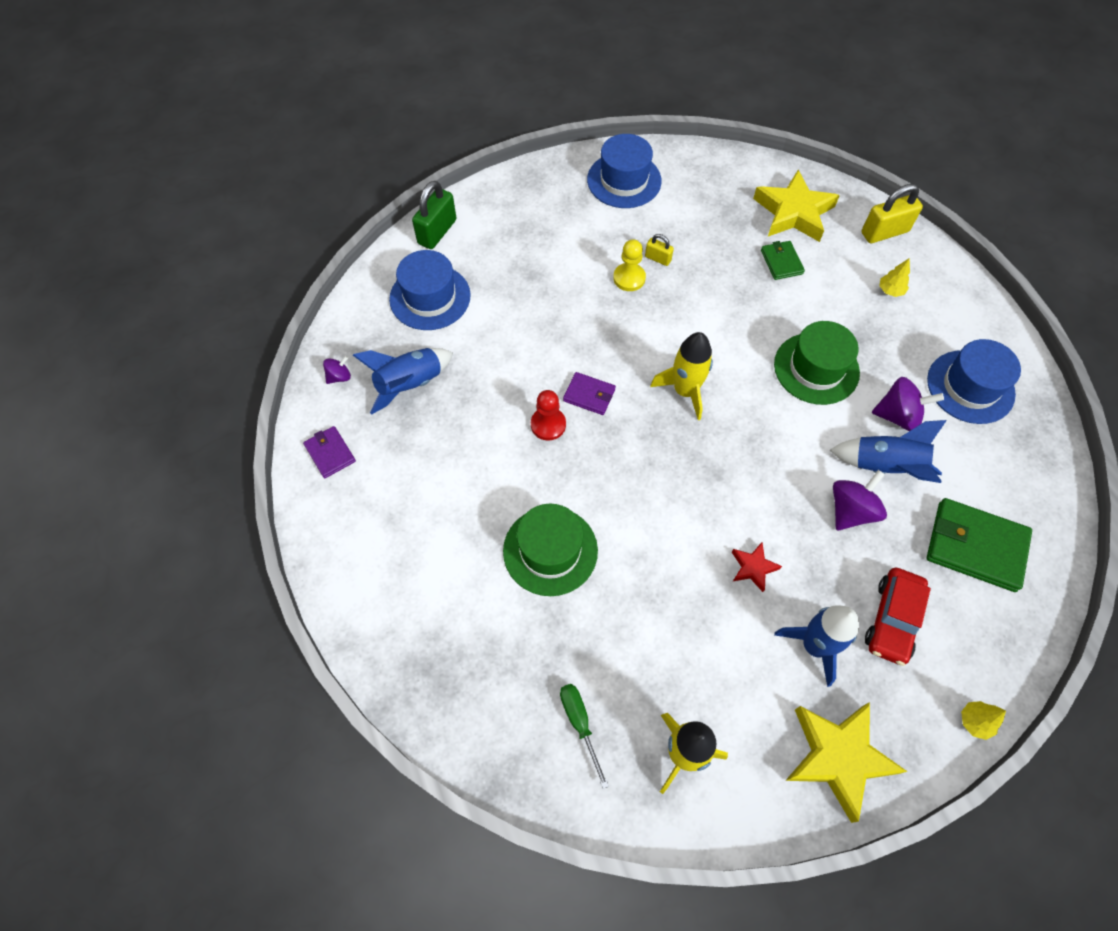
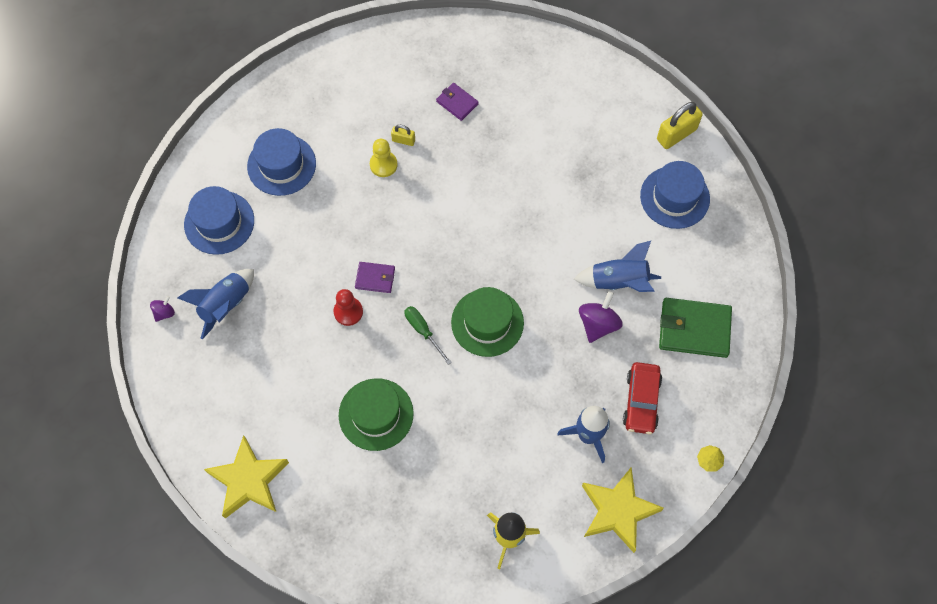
camera: 15 degrees left, 5 degrees up
purple wallet [303,426,356,478] -> purple wallet moved to [436,83,479,121]
green padlock [412,181,456,249] -> none
green screwdriver [560,684,609,789] -> green screwdriver moved to [404,306,452,365]
blue hat [587,134,662,208] -> blue hat moved to [247,128,316,196]
yellow rocket [650,332,713,420] -> none
red star [732,542,782,592] -> none
yellow star [753,170,840,242] -> yellow star moved to [204,435,289,518]
green wallet [761,241,805,280] -> none
green hat [774,321,860,405] -> green hat moved to [451,287,524,357]
yellow padlock [861,184,923,243] -> yellow padlock moved to [657,102,703,149]
purple spinning top [872,377,944,431] -> none
yellow tree [880,259,910,297] -> none

